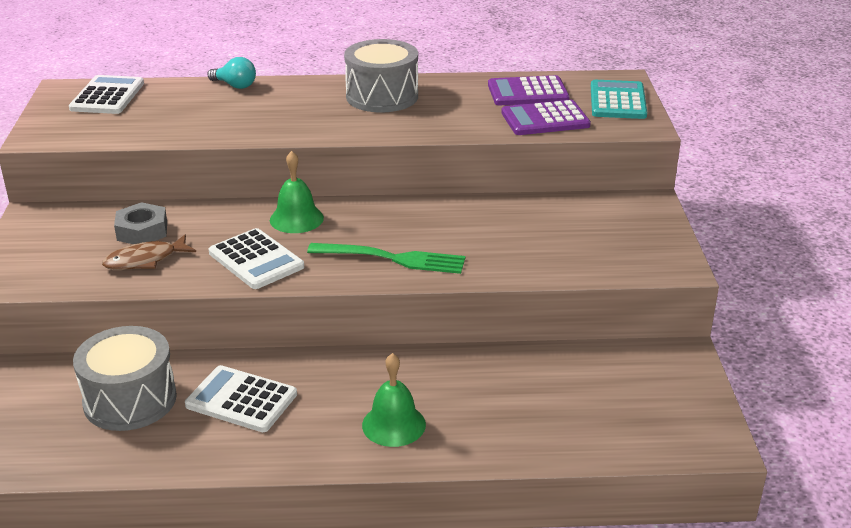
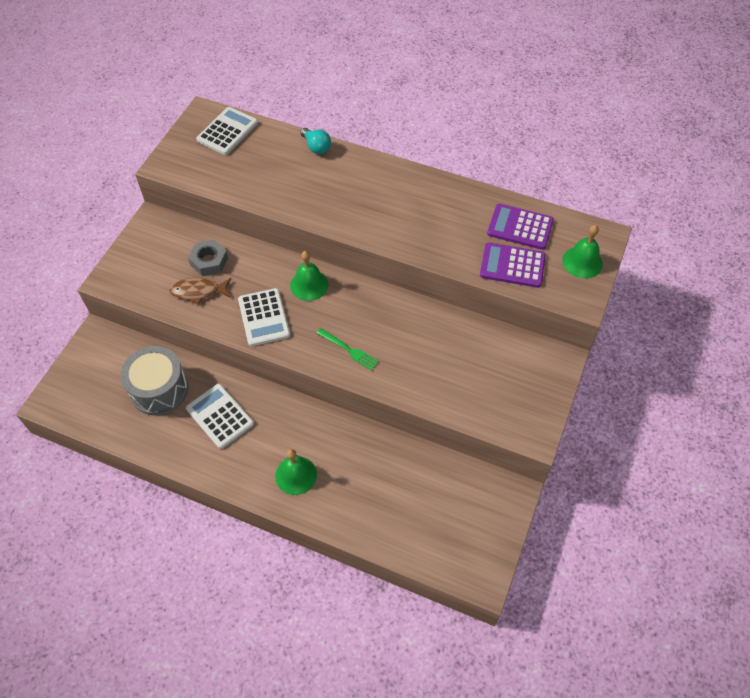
camera: 25 degrees right, 25 degrees up
green fork [307,243,465,274] -> green fork [316,328,379,371], size x0.63
grey drum [344,39,418,112] -> none
turquoise calculator [591,80,647,119] -> green bell [562,225,603,279]

